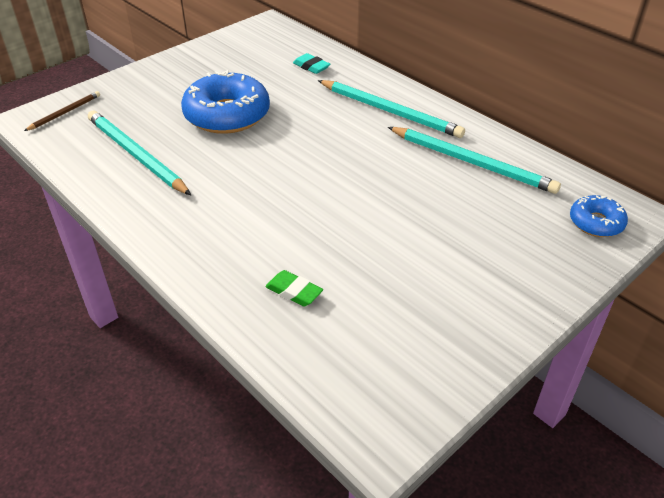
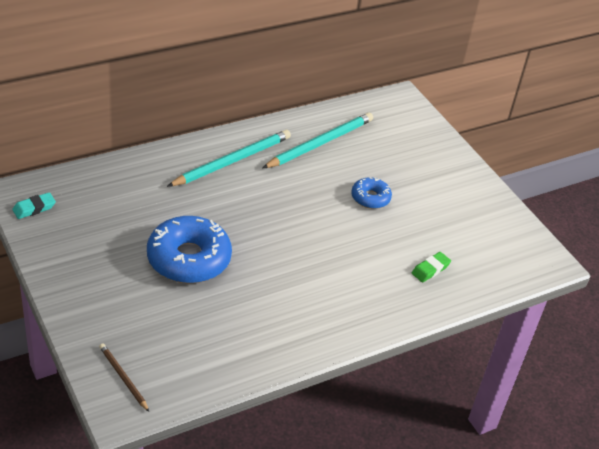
camera: 80 degrees left, 0 degrees up
turquoise pencil [88,111,191,195] -> none
turquoise eraser [293,53,330,74] -> turquoise eraser moved to [12,192,56,219]
blue donut [570,195,628,237] -> blue donut moved to [351,177,392,209]

